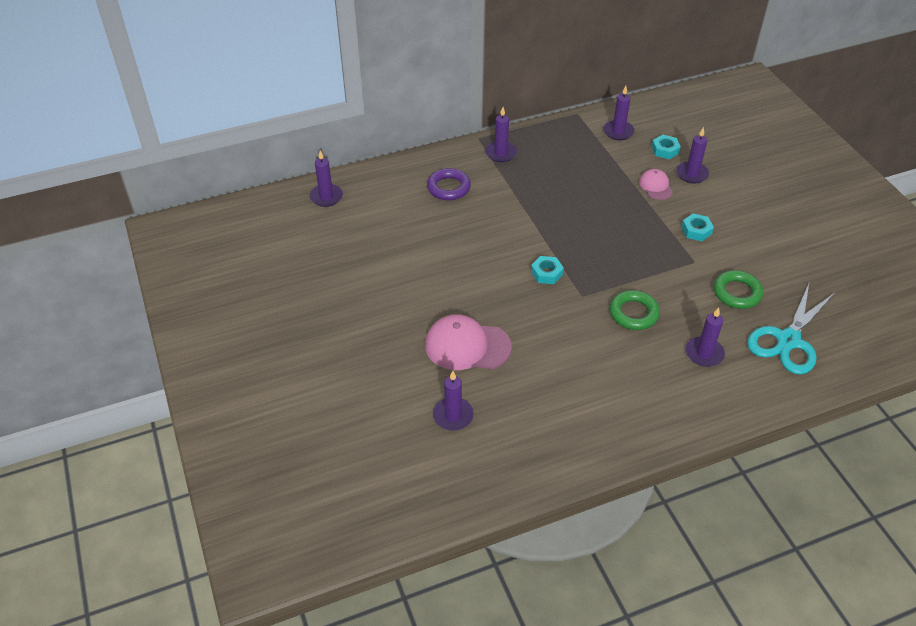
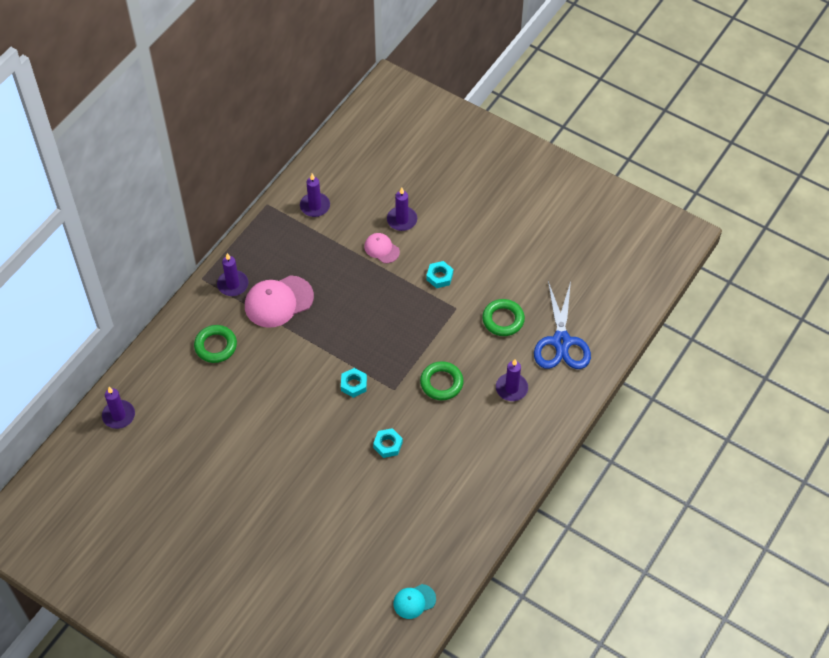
camera: 35 degrees left, 10 degrees up
pink cap [425,314,512,370] -> pink cap moved to [245,275,314,328]
purple ring [427,168,471,200] -> green ring [194,325,237,363]
purple candle [433,371,474,431] -> none
turquoise nut [652,135,681,159] -> turquoise nut moved to [373,428,403,458]
turquoise scissors [747,284,835,375] -> blue scissors [534,281,591,369]
none -> turquoise cap [393,584,436,619]

